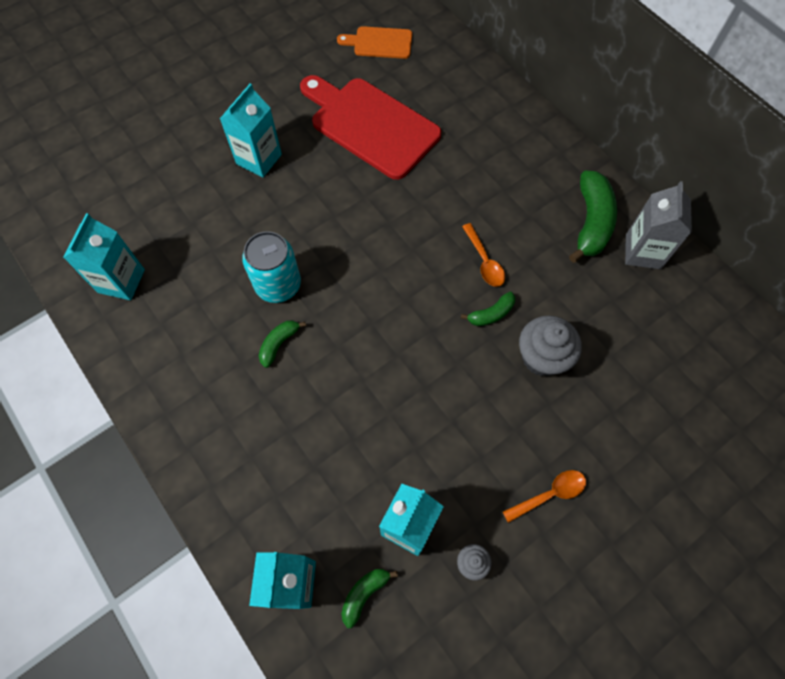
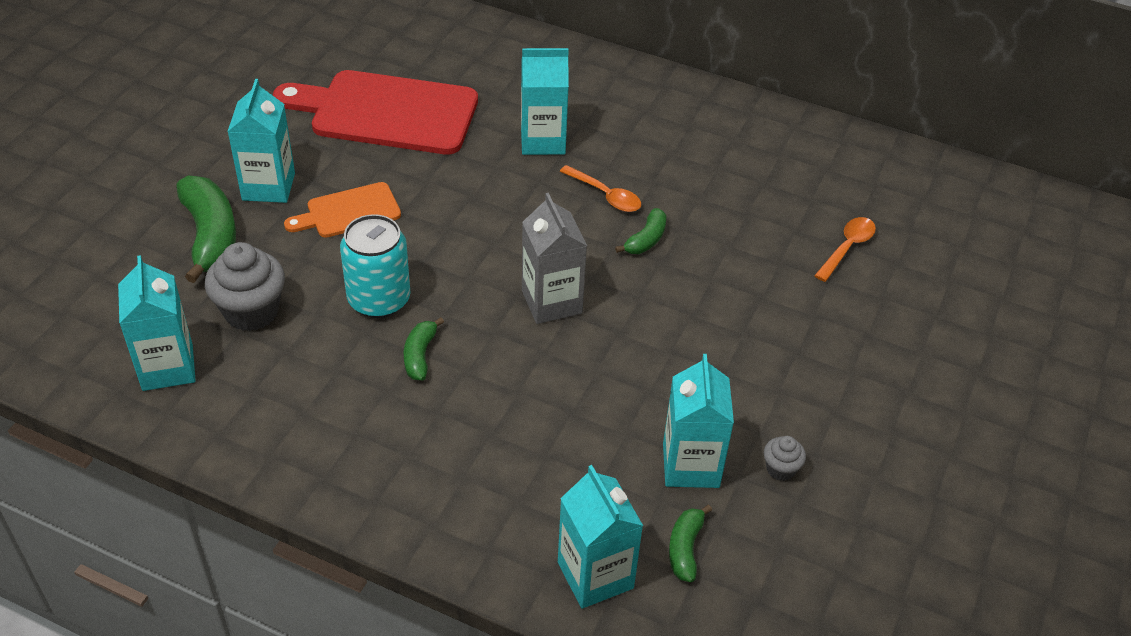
camera: 30 degrees left, 20 degrees down
orange cutting board [337,26,412,59] -> orange cutting board moved to [284,182,401,238]
orange spoon [503,470,586,523] -> orange spoon moved to [814,217,876,282]
grey cupcake [519,316,582,377] -> grey cupcake moved to [205,242,285,331]
green banana [569,170,617,263] -> green banana moved to [176,176,236,283]
grey carton [625,181,692,269] -> grey carton moved to [522,193,587,324]
none -> turquoise carton [521,48,569,155]

